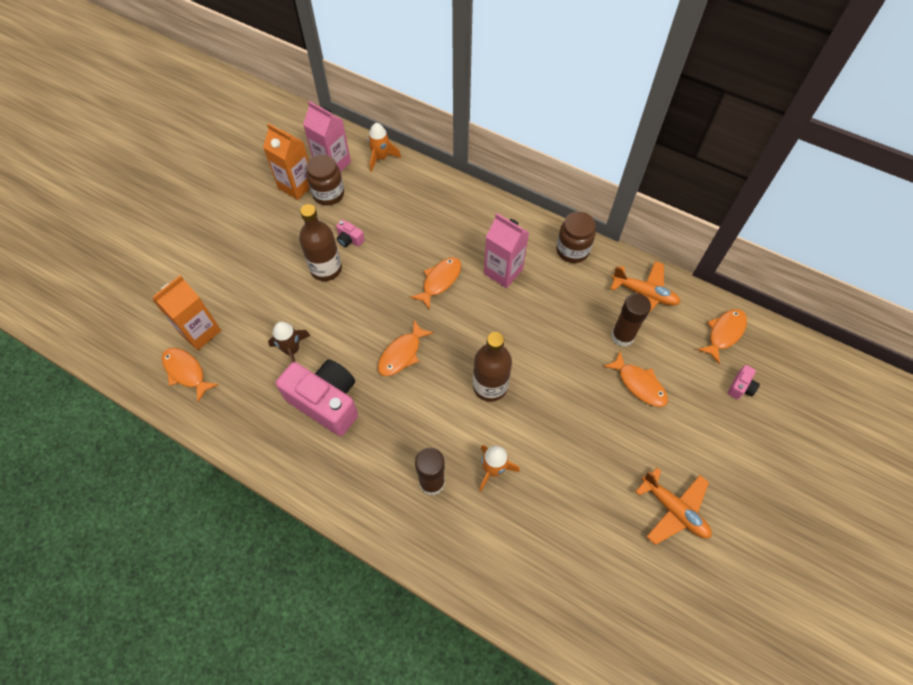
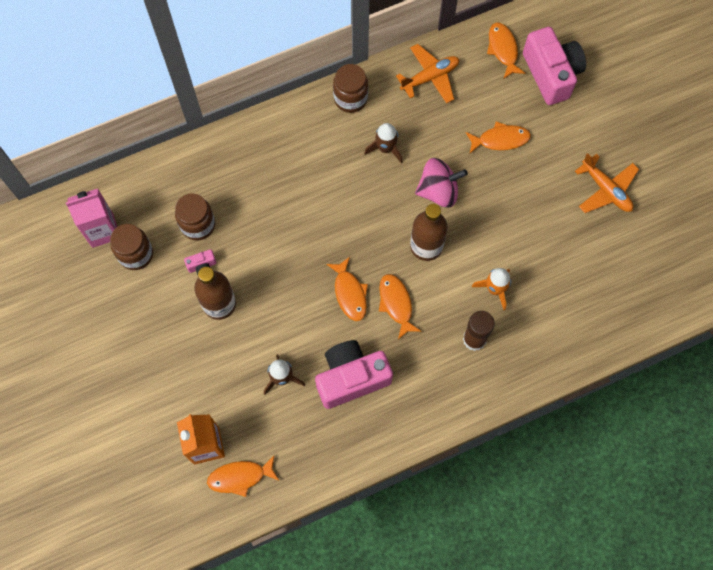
camera: 55 degrees left, 10 degrees up
orange carton [263,123,310,200] -> none
orange rocket [368,123,401,172] -> none
orange fish [410,257,461,310] -> orange fish moved to [379,274,422,339]
pink carton [484,213,529,288] -> none
brown glue stick [611,293,651,346] -> none
orange plane [635,468,712,545] -> orange plane turned 60 degrees clockwise [575,153,639,213]
pink camera [727,365,760,399] -> pink camera [523,27,586,105], size x2.40
none -> brown jar [175,193,215,241]
none -> brown rocket [364,123,403,163]
none -> pink spinning top [415,158,468,208]

